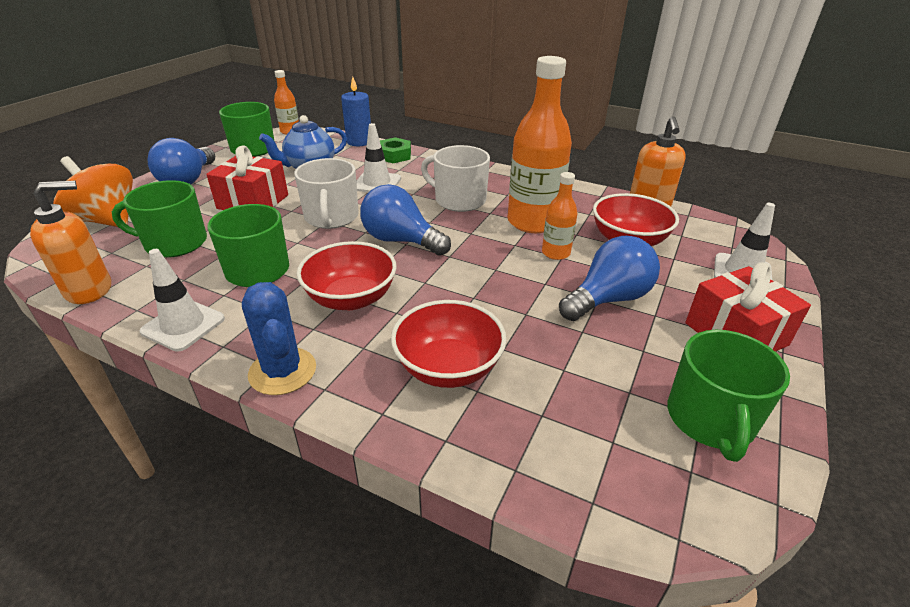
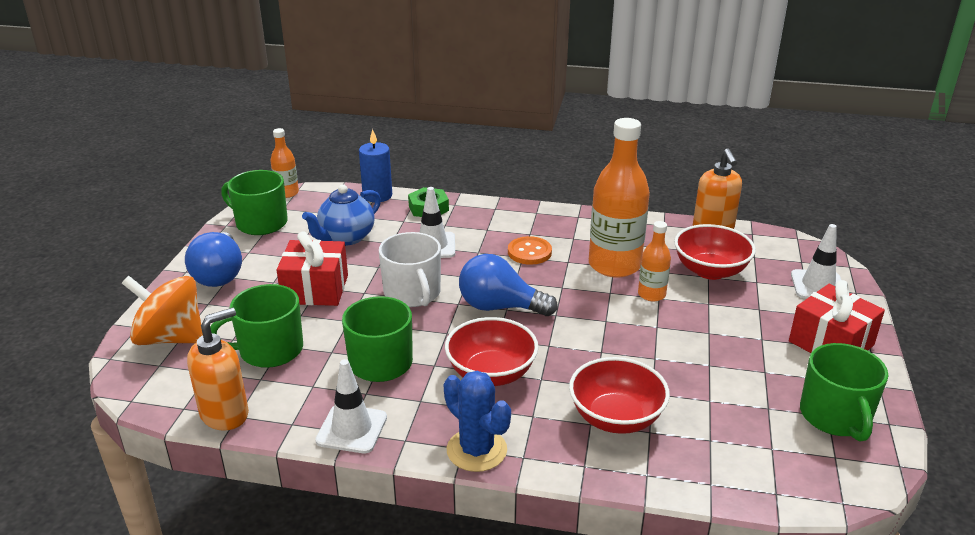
camera: 15 degrees left, 5 degrees down
white mug [421,145,490,212] -> orange button [508,236,552,265]
blue light bulb [559,236,660,321] -> none

